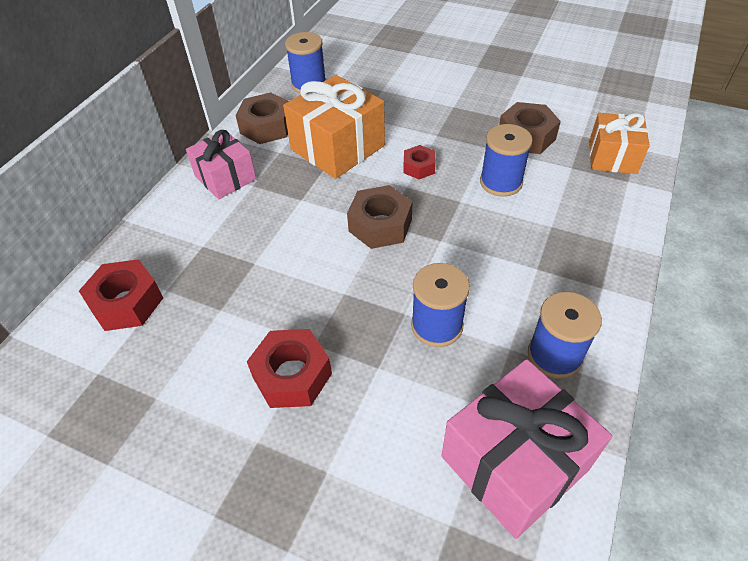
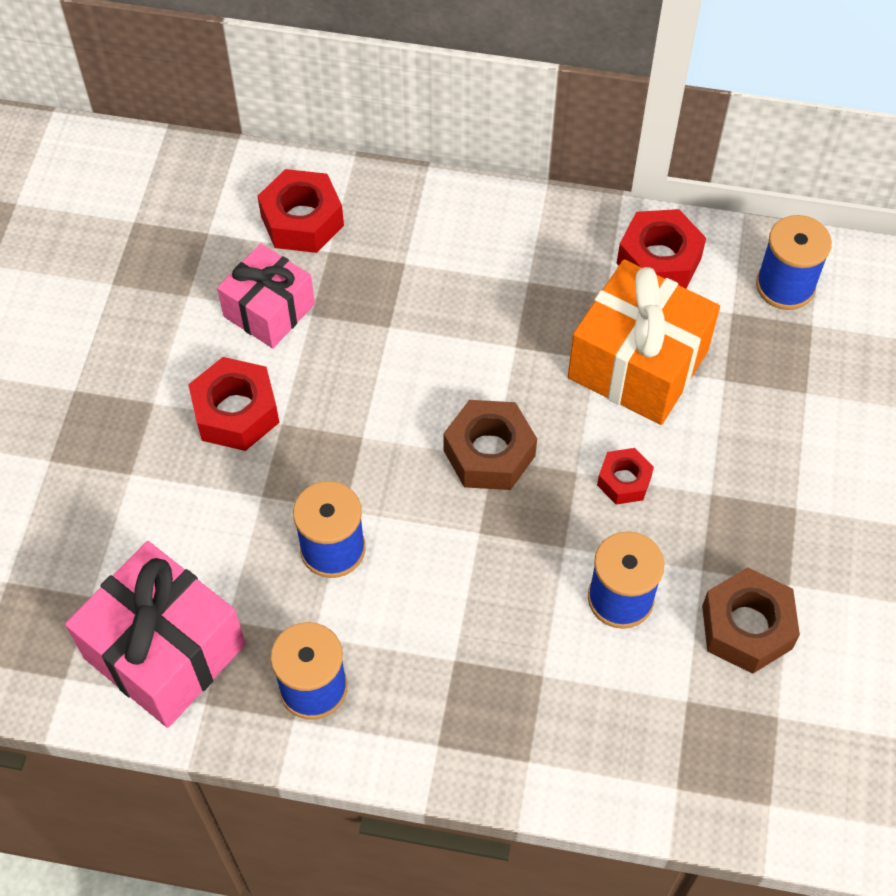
camera: 75 degrees right, 10 degrees up
pink gift [186,130,256,199] -> pink gift moved to [217,244,315,348]
brown nut [236,92,289,144] -> red nut [617,209,706,289]
orange gift [589,113,650,174] -> none

